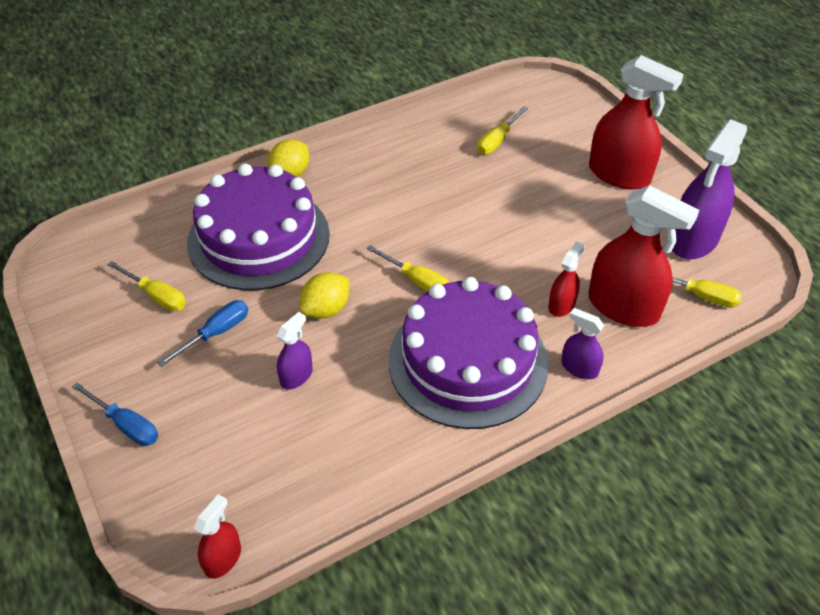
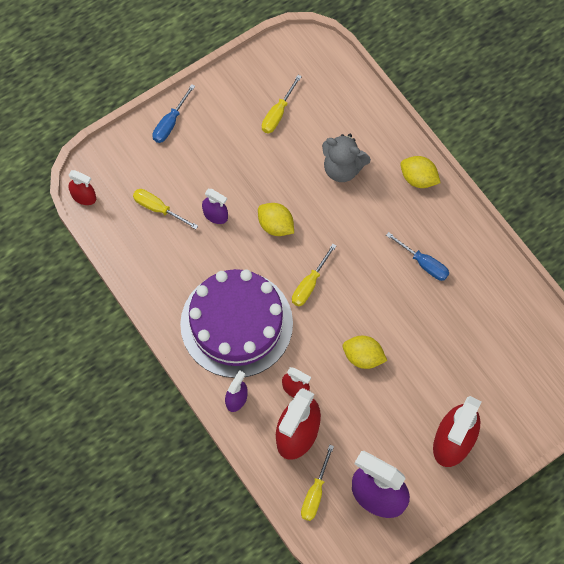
camera: 85 degrees right, 20 degrees up
blue screwdriver [158,300,248,367] -> blue screwdriver moved to [386,232,449,281]
purple cake [187,164,330,290] -> grey teddy bear [322,134,371,182]
yellow screwdriver [477,106,528,155] -> yellow screwdriver moved to [133,189,198,229]
none -> yellow lemon [343,336,387,369]

